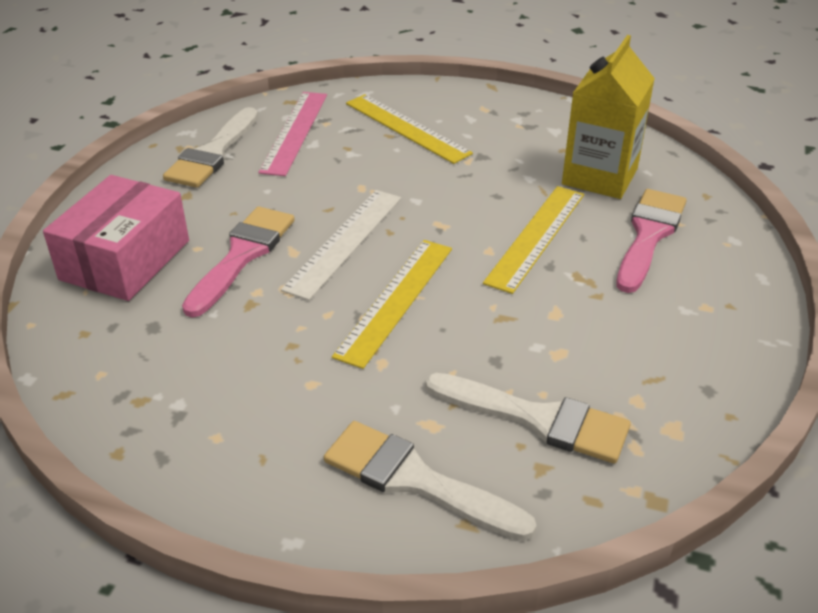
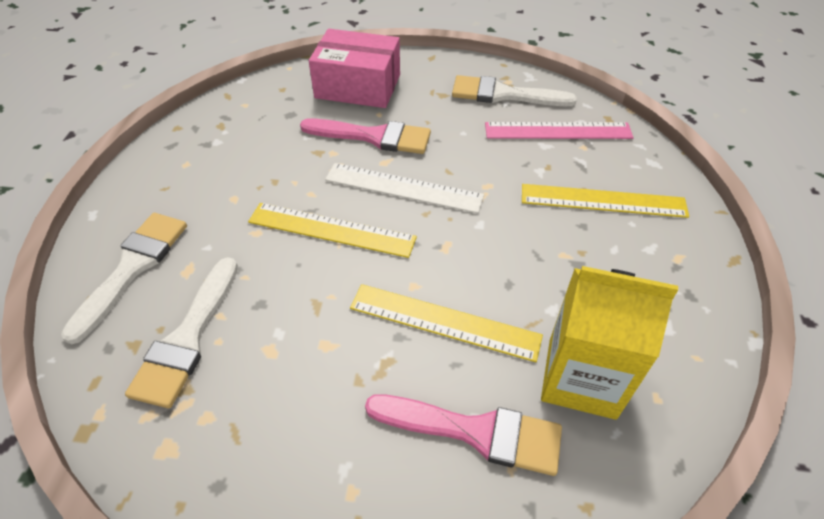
camera: 80 degrees right, 10 degrees up
yellow ruler [346,94,473,164] -> yellow ruler turned 60 degrees clockwise [522,184,689,218]

